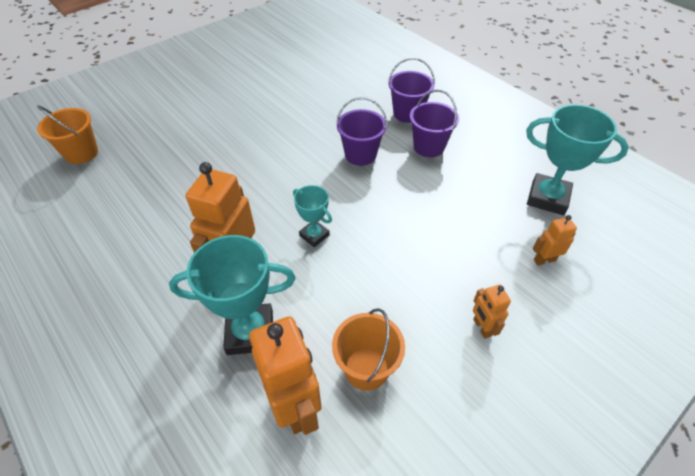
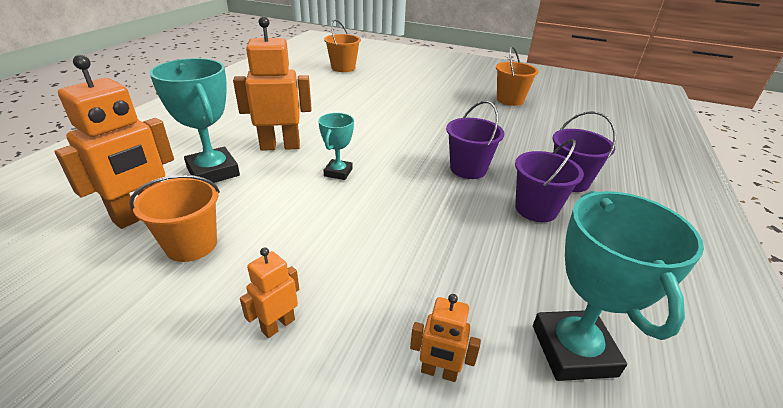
camera: 60 degrees right, 15 degrees down
orange robot [533,215,577,266] -> orange robot turned 150 degrees clockwise [410,294,481,382]
none -> orange bucket [496,46,539,106]

